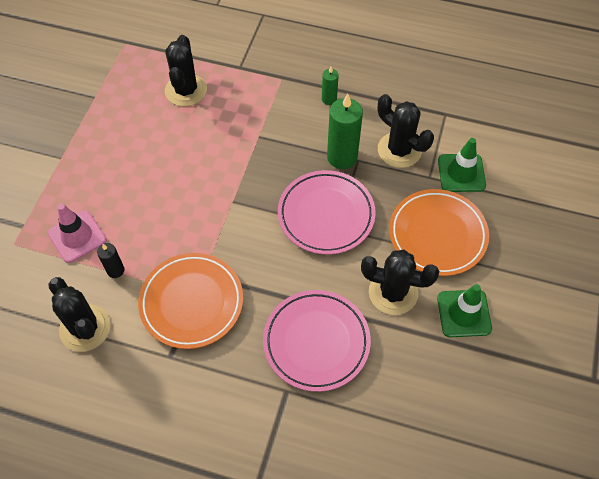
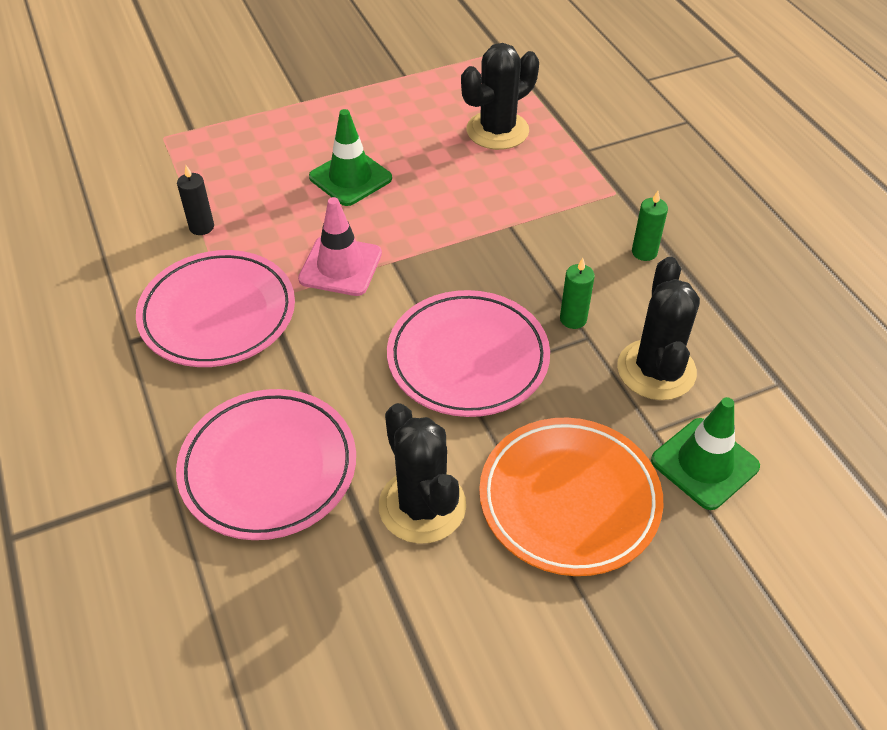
camera: 50 degrees right, 10 degrees down
pink traffic cone [48,204,106,263] -> pink traffic cone moved to [298,197,382,296]
black cactus [48,277,111,352] -> none
orange plate [138,253,243,349] -> pink plate [136,250,295,367]
green candle [327,94,363,169] -> green candle [560,258,595,329], size x0.53
green traffic cone [437,284,492,337] -> green traffic cone moved to [309,109,392,206]

